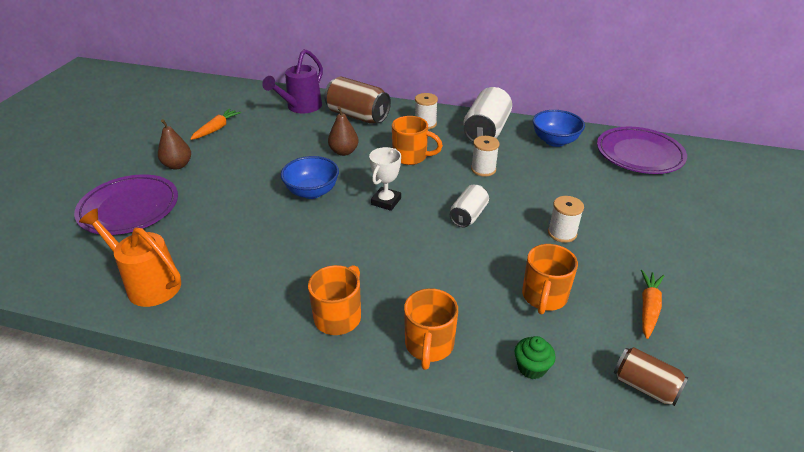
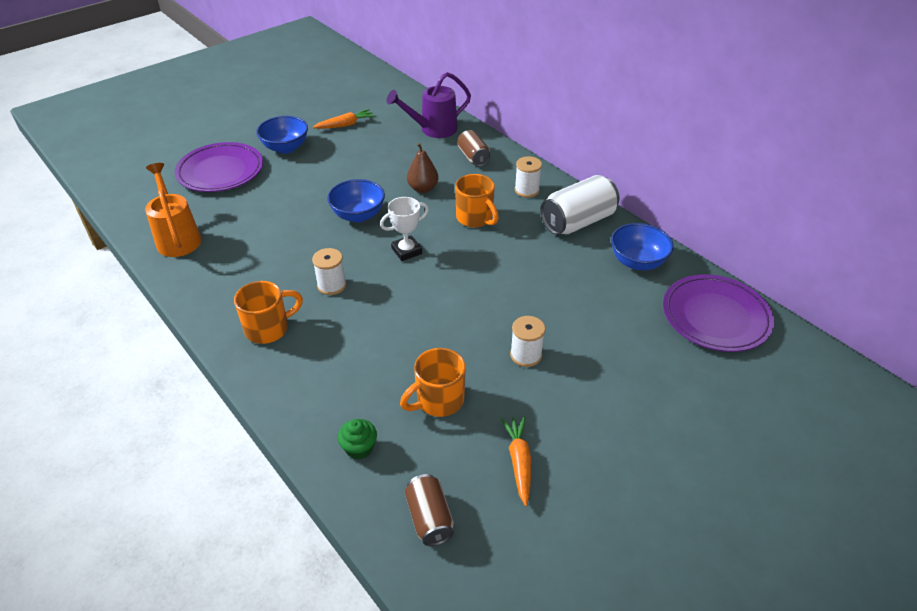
camera: 35 degrees right, 5 degrees up
brown pear [158,119,191,170] -> blue bowl [256,116,308,154]
brown can [324,77,391,124] -> brown can [457,130,491,166], size x0.59
orange mug [404,288,458,370] -> none
white can [450,185,489,227] -> none
white spool [471,136,499,177] -> white spool moved to [312,248,346,295]
orange carrot [641,270,664,339] -> orange carrot turned 60 degrees counterclockwise [501,416,532,506]

